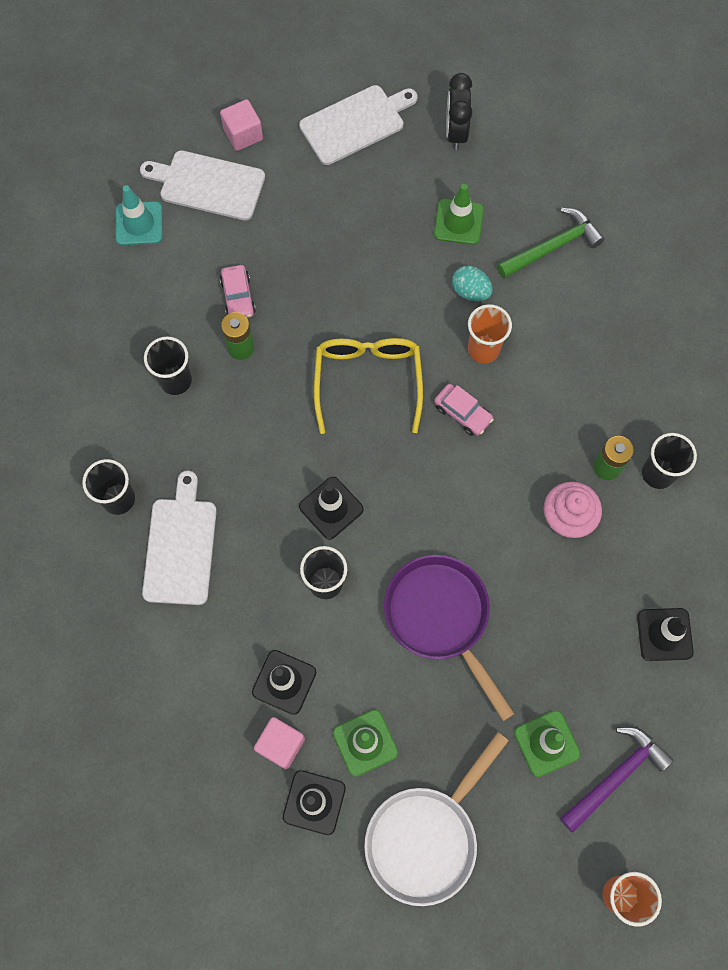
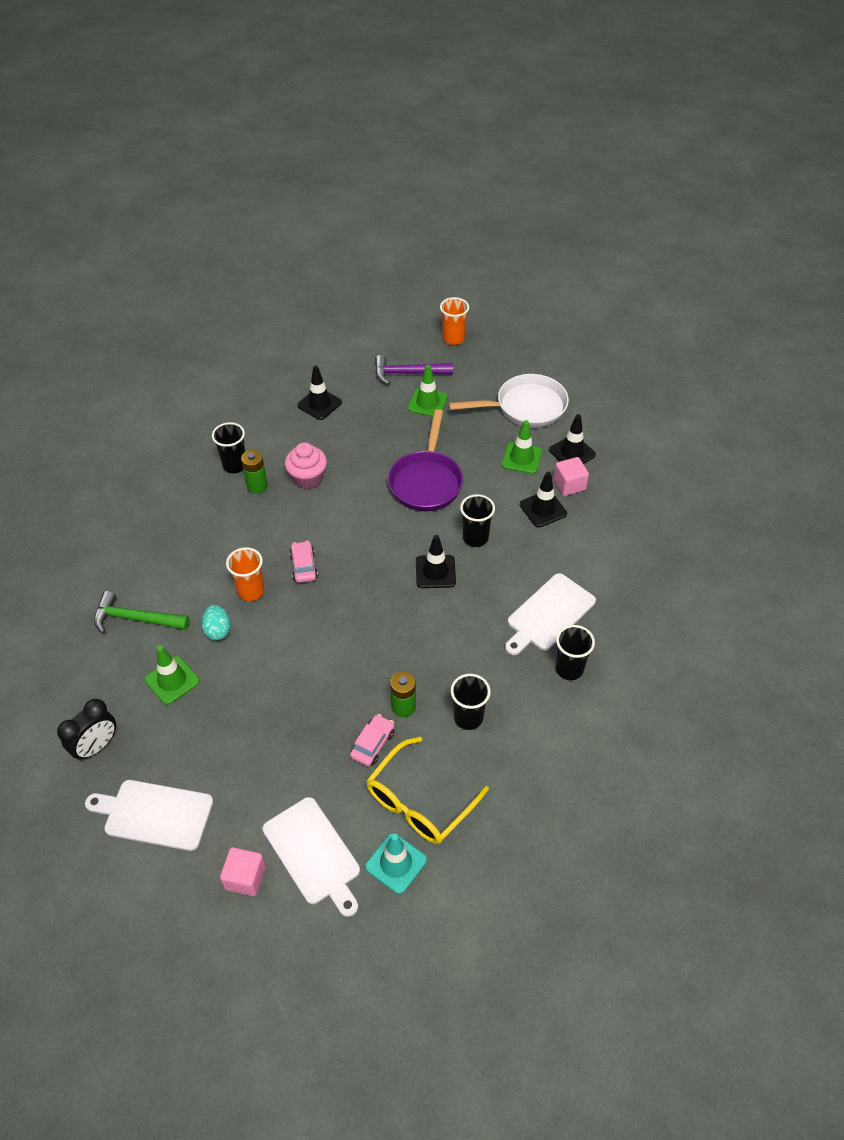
camera: 140 degrees left, 20 degrees down
yellow glasses [314,338,423,434] -> yellow glasses moved to [366,737,489,844]

